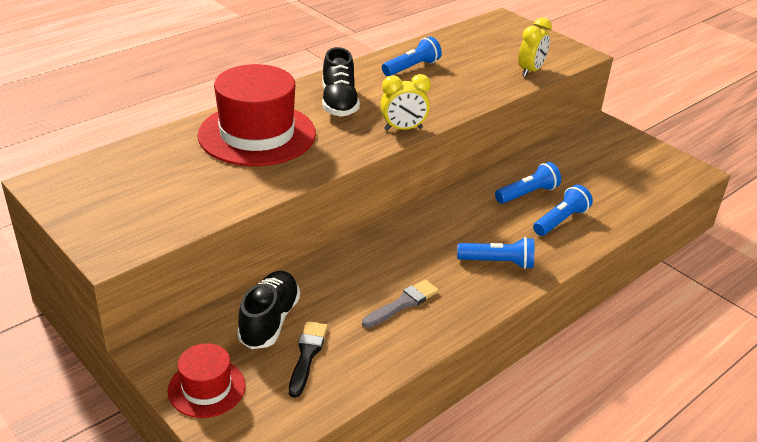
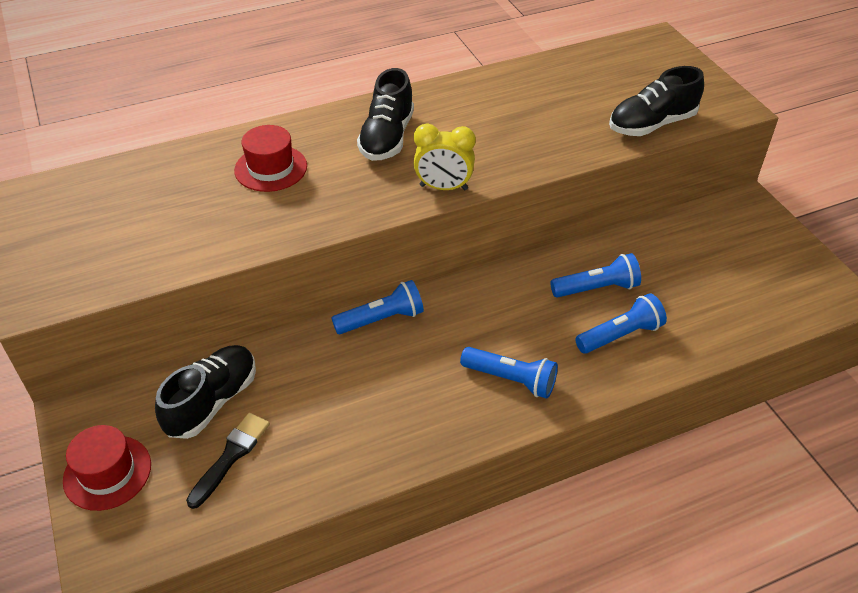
camera: 20 degrees right, 10 degrees up
red hat [198,64,316,166] -> red hat [234,125,307,192], size x0.52
grey brush [362,279,439,328] -> none
blue flashlight [382,37,442,76] -> blue flashlight moved to [332,280,424,334]
yellow clock [518,17,552,77] -> black shoe [609,66,704,136]

